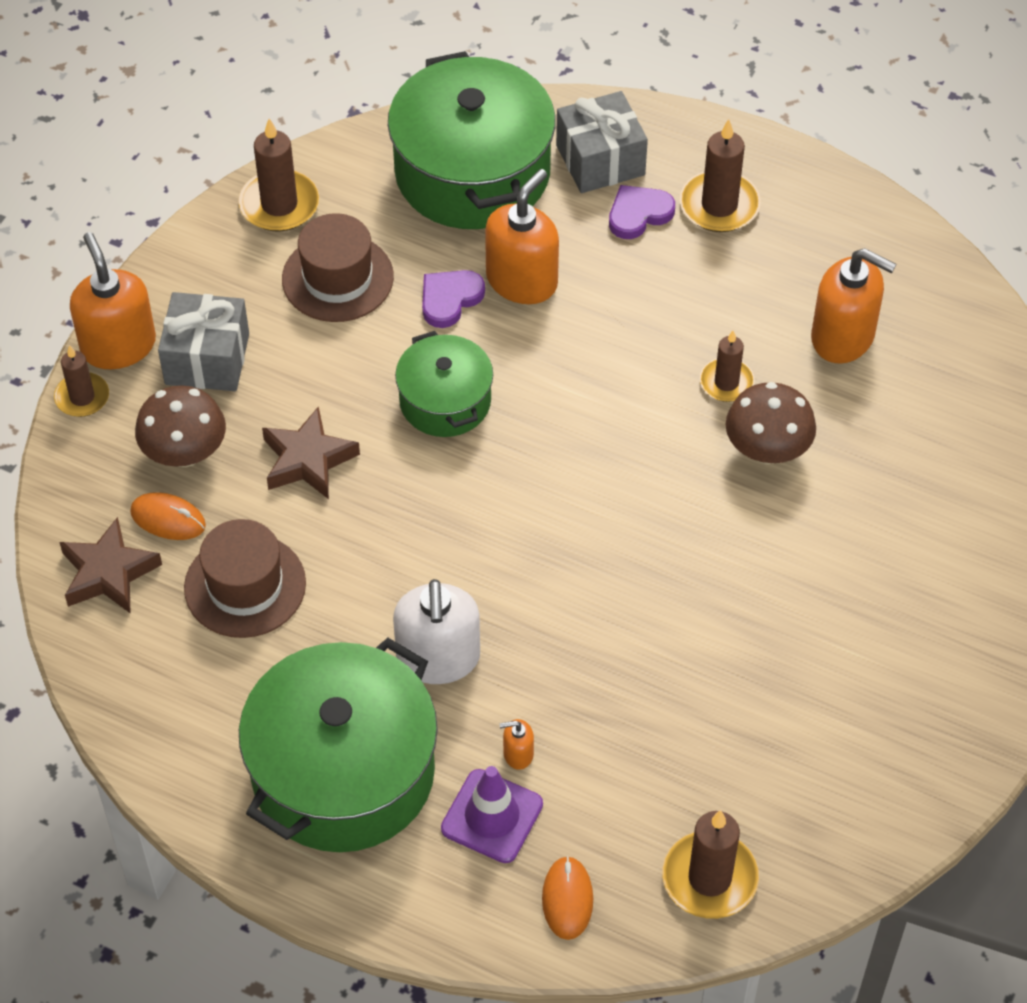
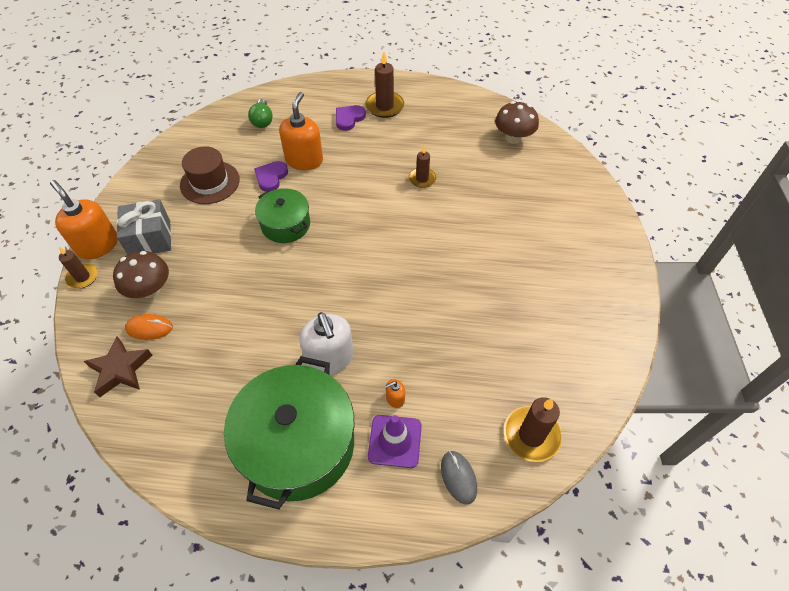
camera: 20 degrees left, 0 degrees up
brown hat [184,519,306,638] -> none
brown candle [238,118,319,232] -> none
brown star [262,406,360,499] -> none
green pot [388,51,556,229] -> green light bulb [248,99,273,128]
orange mouse [542,856,593,940] -> grey mouse [441,451,477,505]
grey gift [556,91,648,193] -> none
brown mushroom [726,382,816,464] -> brown mushroom moved to [495,101,539,144]
orange soap dispenser [811,248,896,364] -> none

